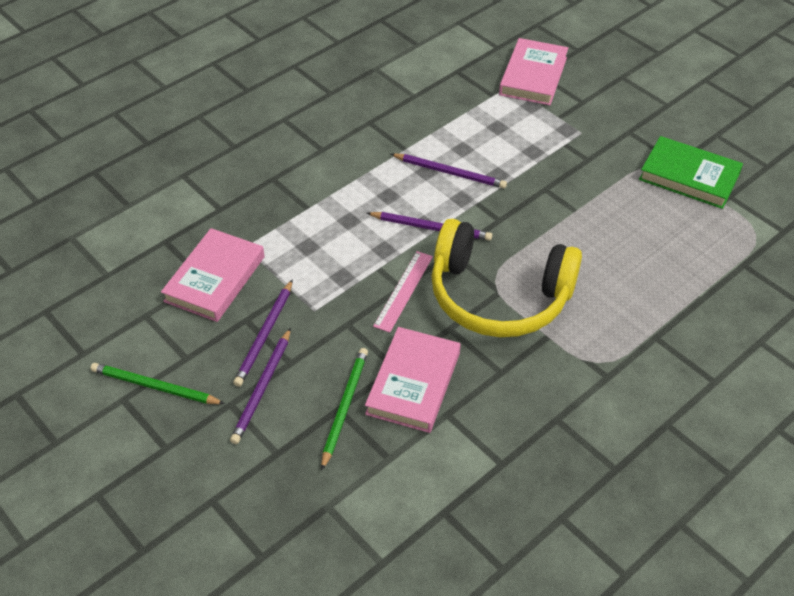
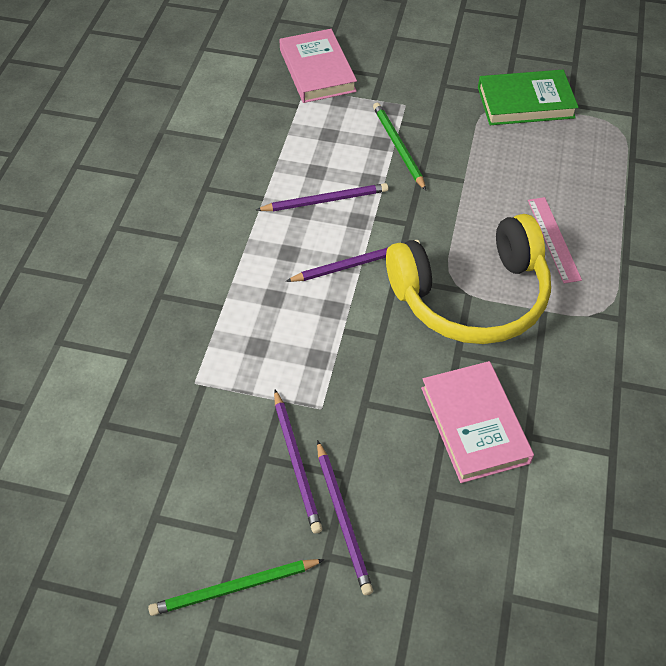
camera: 35 degrees left, 5 degrees up
pink book [161,228,265,322] -> none
green pencil [321,348,368,471] -> green pencil moved to [373,103,426,190]
pink ruler [373,251,433,333] -> pink ruler moved to [528,197,582,283]

